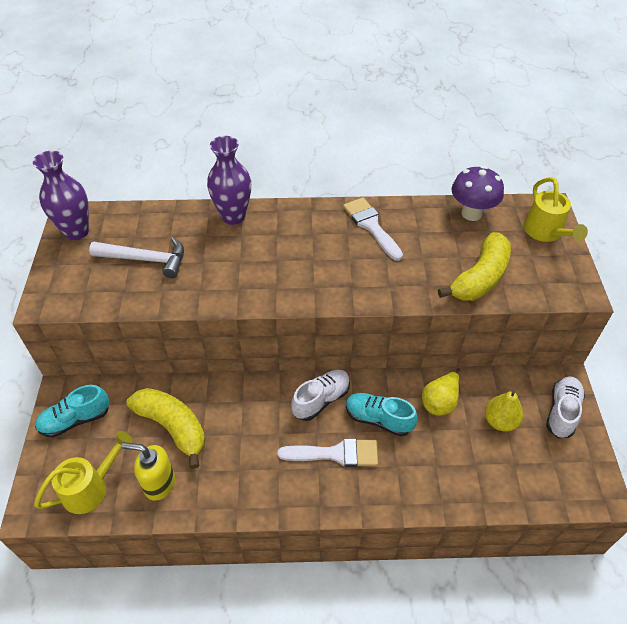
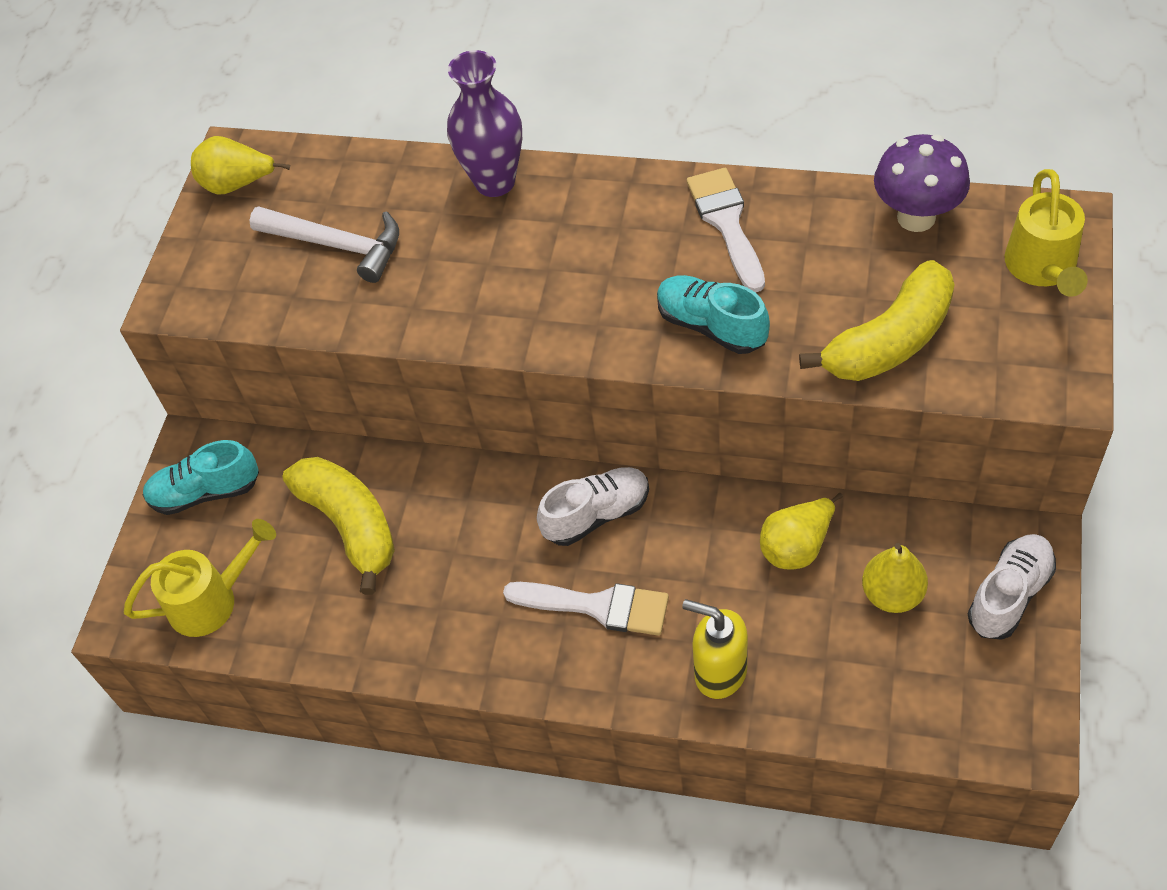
camera: 20 degrees right, 5 degrees up
purple vase [33,151,89,240] -> yellow pear [191,136,290,194]
yellow soap dispenser [121,442,175,501] -> yellow soap dispenser moved to [682,599,748,699]
turquoise shoe [346,393,418,436] -> turquoise shoe moved to [657,275,770,354]

